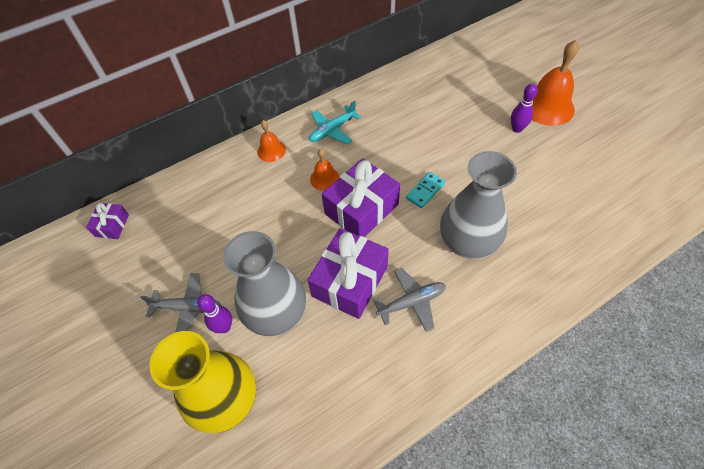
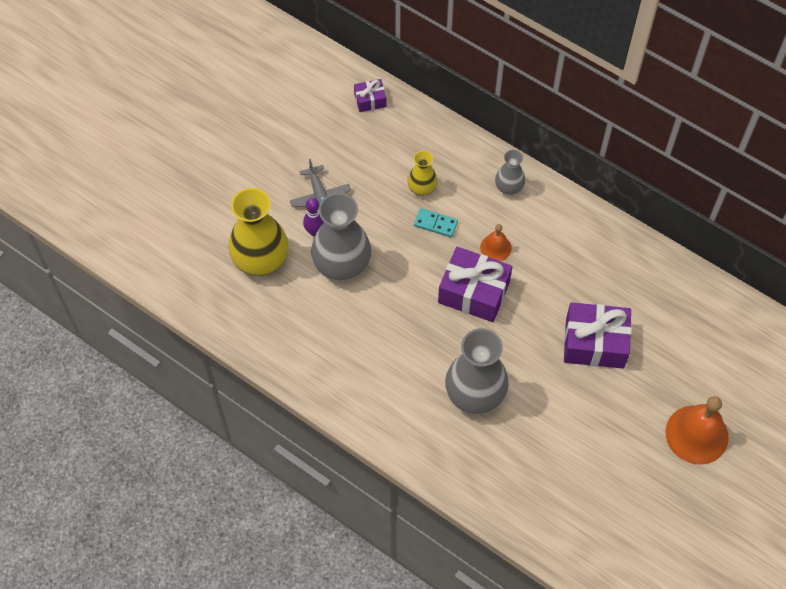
camera: 65 degrees right, 5 degrees up
orange bell [257,120,286,162] -> grey vase [495,150,525,195]
purple gift [307,228,389,319] -> purple gift moved to [564,302,631,369]
turquoise plane [309,101,361,144] -> none
grey plane [373,268,446,332] -> none
turquoise domino [406,172,445,208] -> turquoise domino moved to [414,208,458,237]
purple bowling pin [511,83,538,133] -> none
none -> yellow vase [407,150,438,196]

